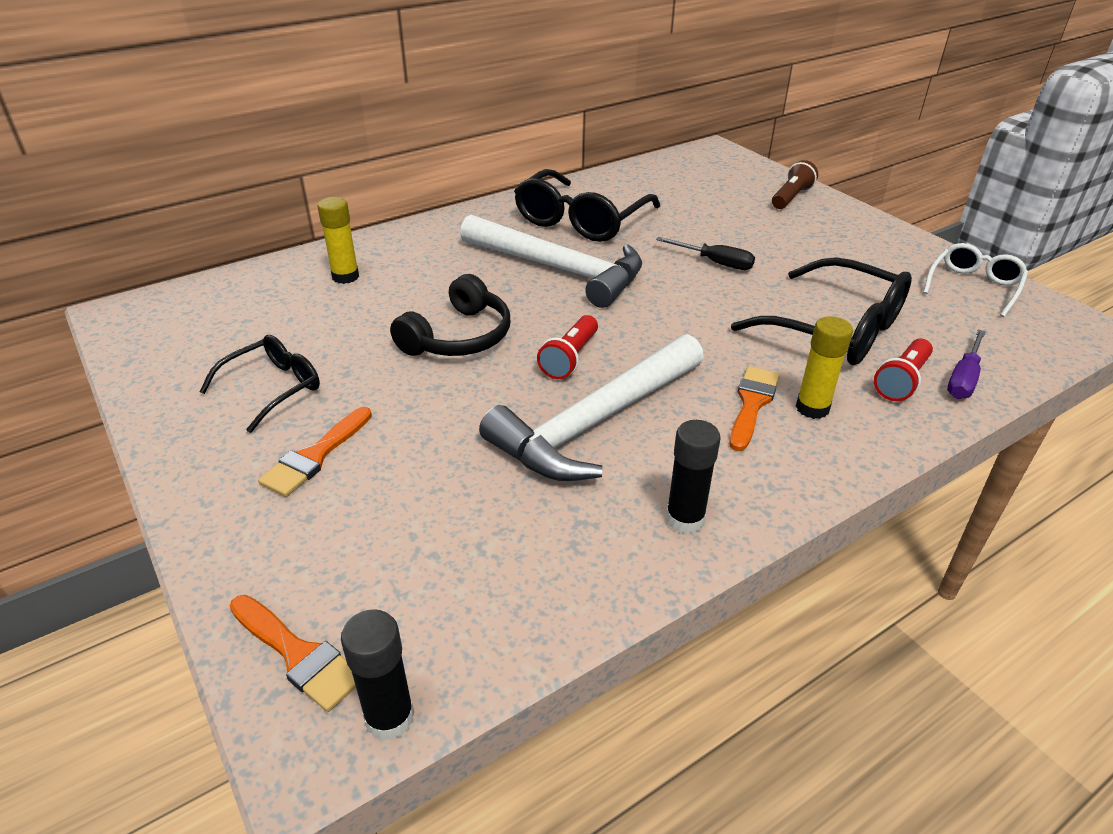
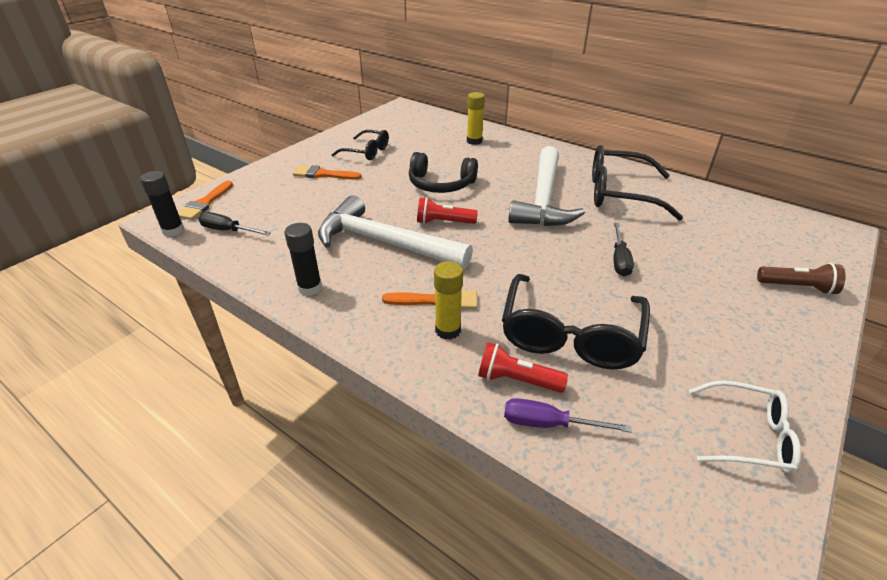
camera: 70 degrees right, 0 degrees up
none -> black screwdriver [198,212,271,235]

